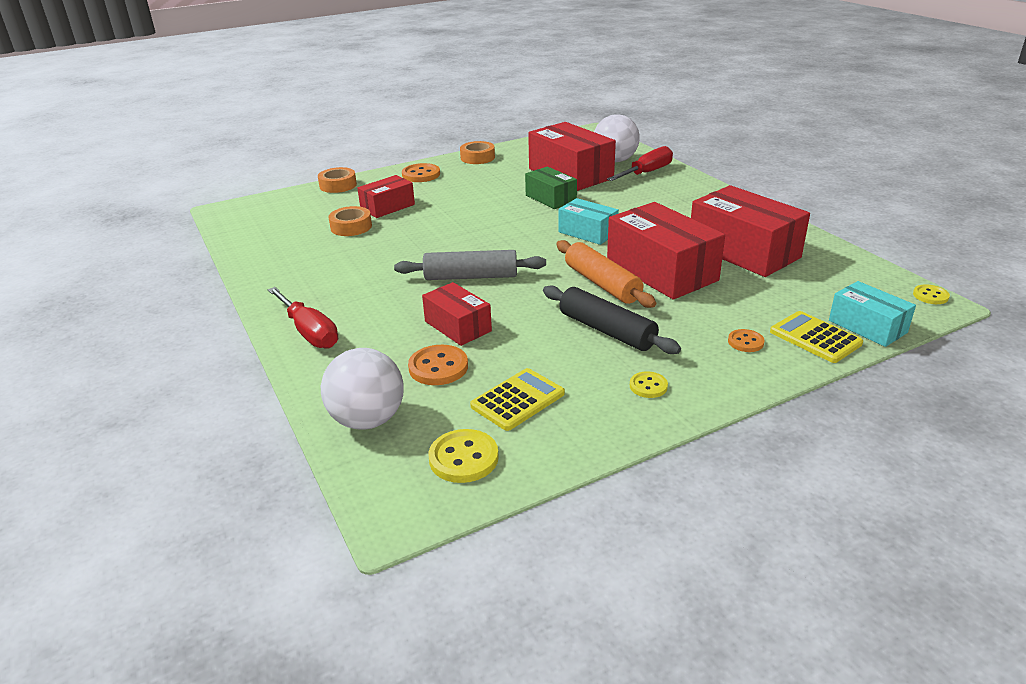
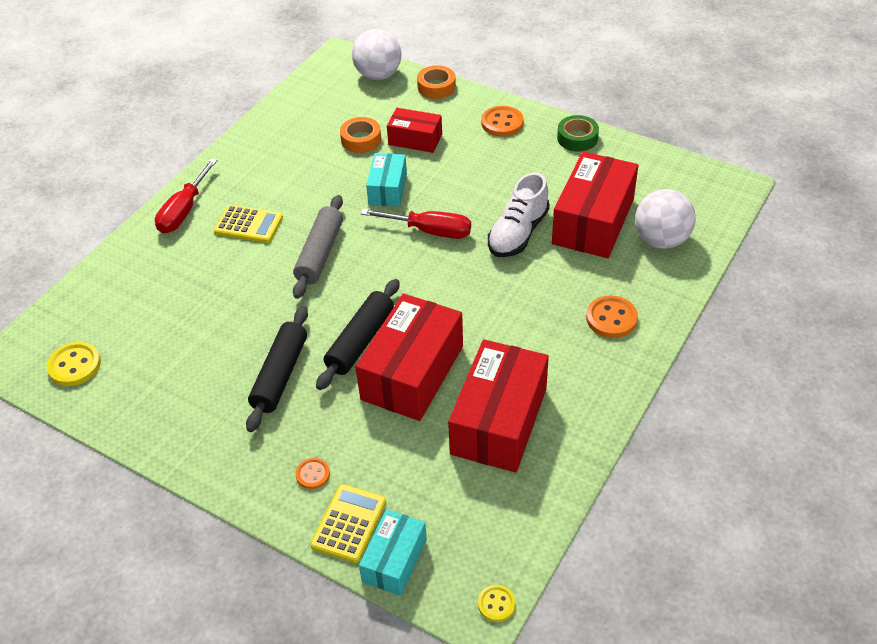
camera: 60 degrees right, 15 degrees up
white ball [321,348,404,429] -> white ball moved to [352,29,402,80]
grey rolling pin [394,250,546,280] -> grey rolling pin turned 45 degrees clockwise [293,195,343,299]
orange button [408,345,468,385] -> orange button moved to [586,296,638,338]
red box [422,282,492,346] -> none
orange tape [460,141,495,164] -> green tape [557,115,599,152]
yellow calculator [470,368,565,431] -> yellow calculator moved to [214,205,283,243]
green box [525,167,577,209] -> white shoe [488,172,550,257]
orange rolling pin [556,240,656,308] -> black rolling pin [316,279,400,390]
turquoise box [559,198,619,245] -> turquoise box moved to [366,153,407,207]
red screwdriver [607,146,673,181] -> red screwdriver moved to [361,209,471,239]
yellow button [630,372,668,398] -> none

